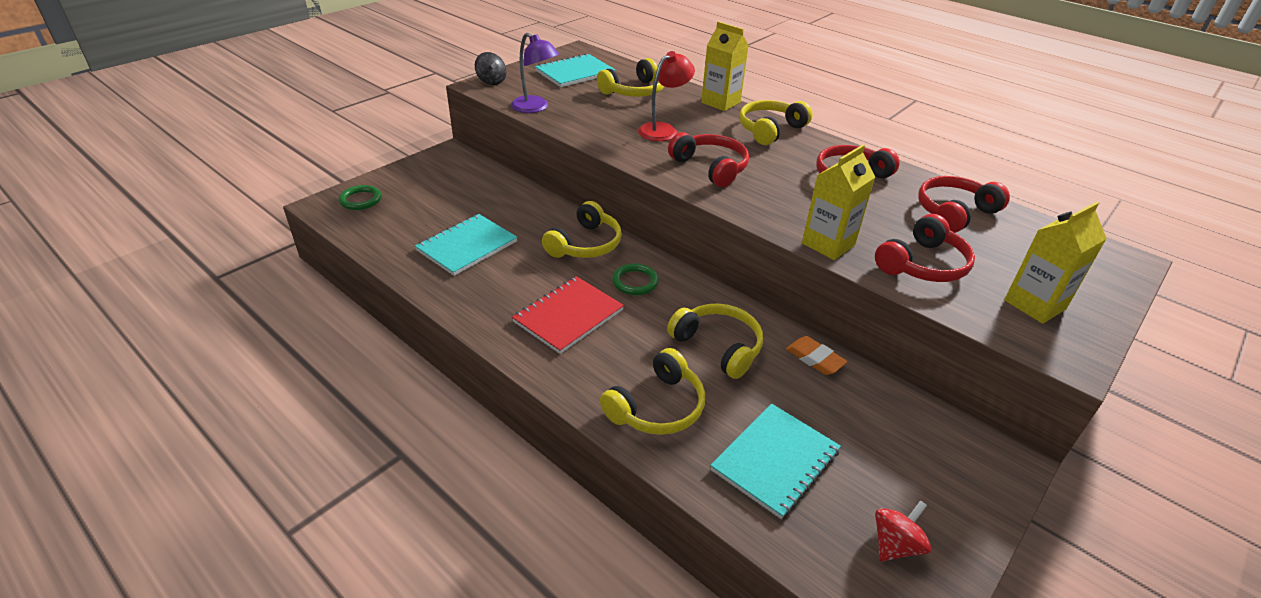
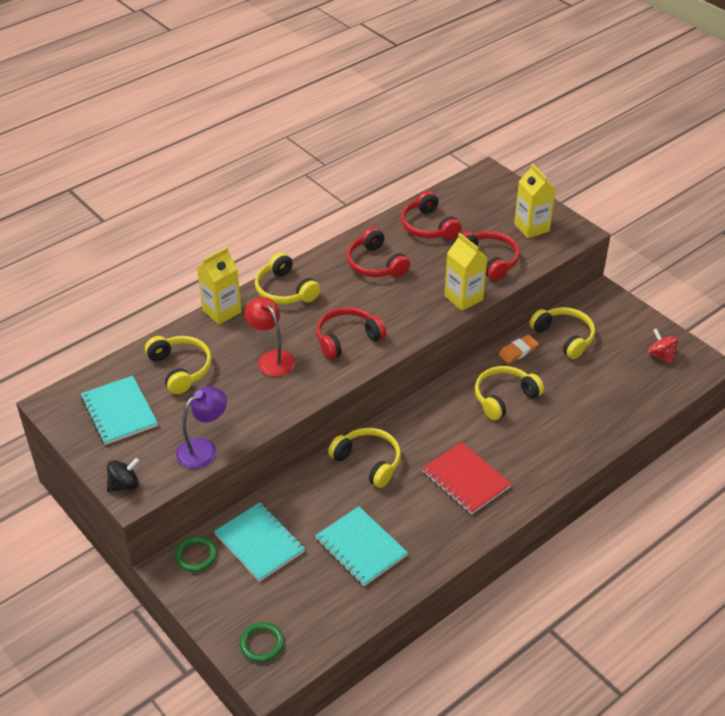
camera: 80 degrees left, 5 degrees up
yellow headphones [600,348,705,435] -> yellow headphones moved to [530,307,595,359]
green ring [612,263,659,295] -> green ring moved to [175,536,217,572]
turquoise notebook [710,404,841,519] -> turquoise notebook moved to [214,502,305,582]

